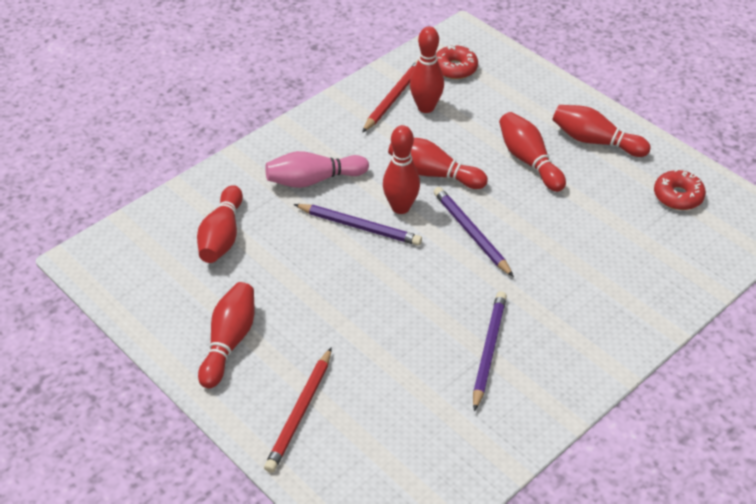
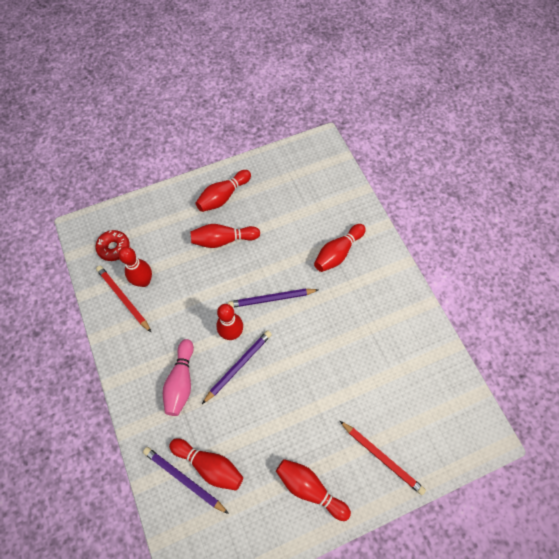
camera: 70 degrees left, 20 degrees up
red bowling pin [388,138,488,189] -> red bowling pin moved to [314,224,366,272]
purple pencil [473,291,507,411] -> purple pencil moved to [143,447,229,514]
red donut [654,169,706,210] -> none

